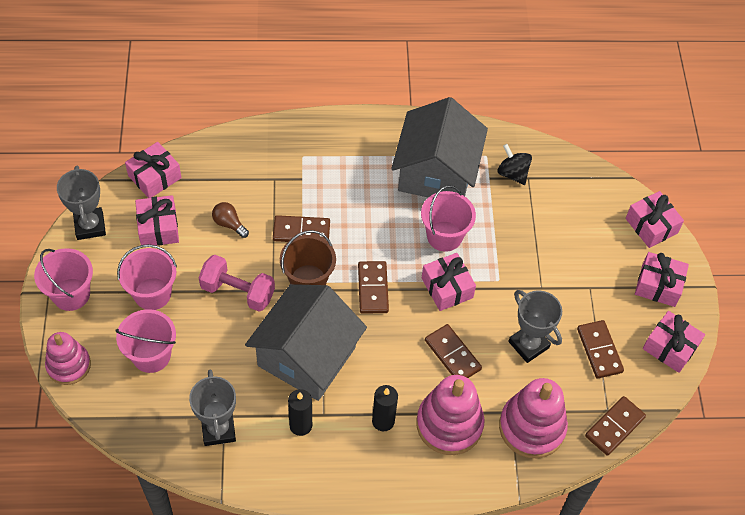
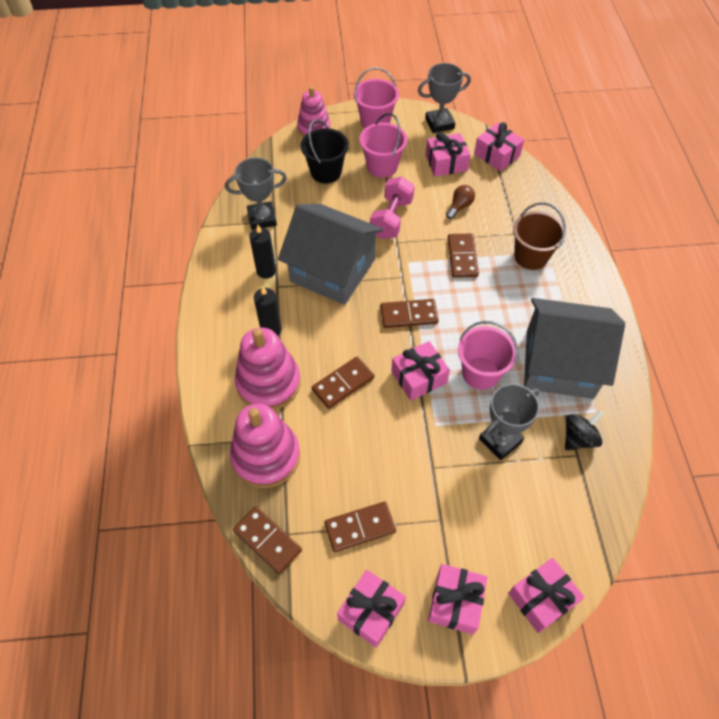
camera: 90 degrees right, 0 degrees up
pink bucket [115,309,176,373] -> black bucket [301,120,349,184]
brown bucket [280,230,336,285] -> brown bucket moved to [513,202,566,270]
grey trophy [508,290,562,363] -> grey trophy moved to [479,384,539,460]

